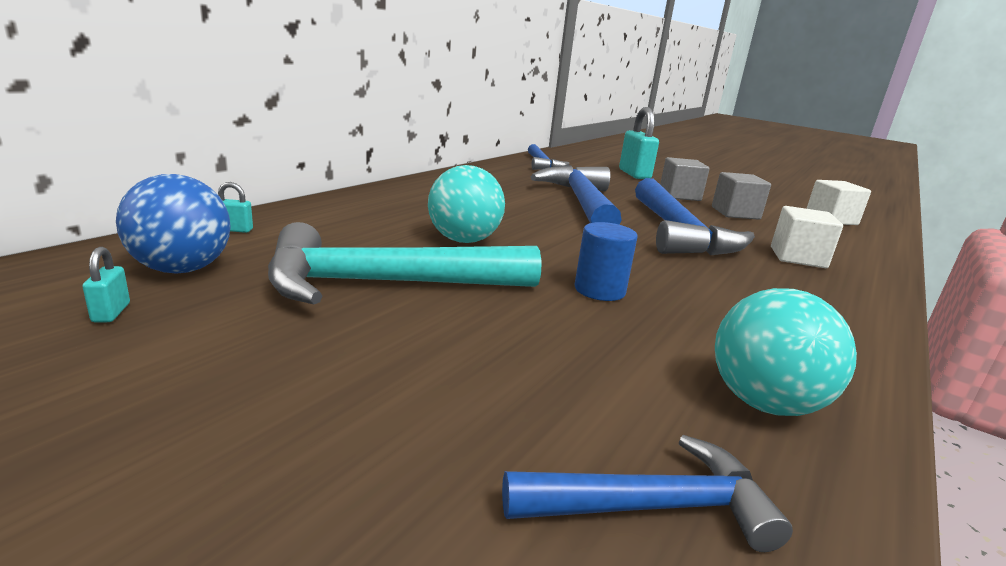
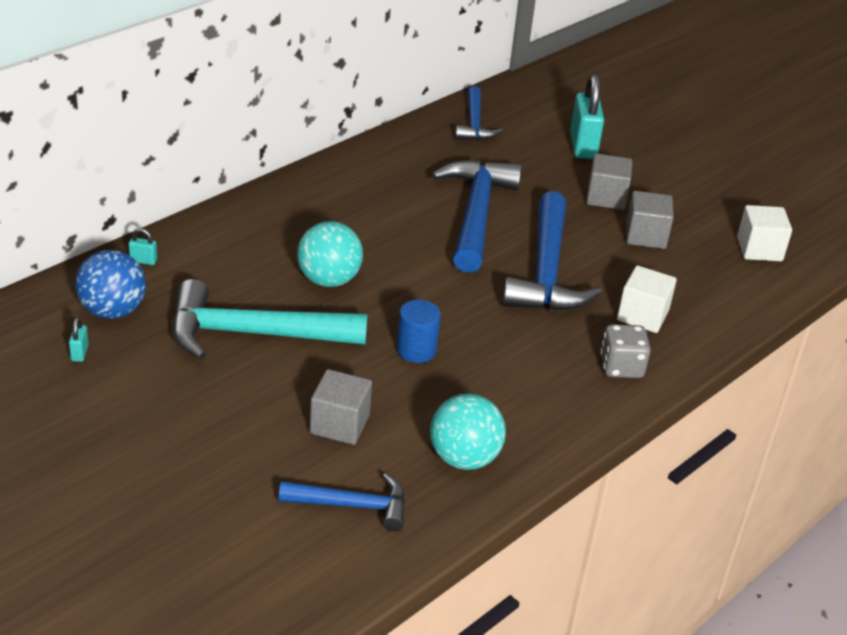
camera: 10 degrees right, 15 degrees up
none -> grey cube [310,369,372,445]
none -> grey dice [600,324,651,378]

